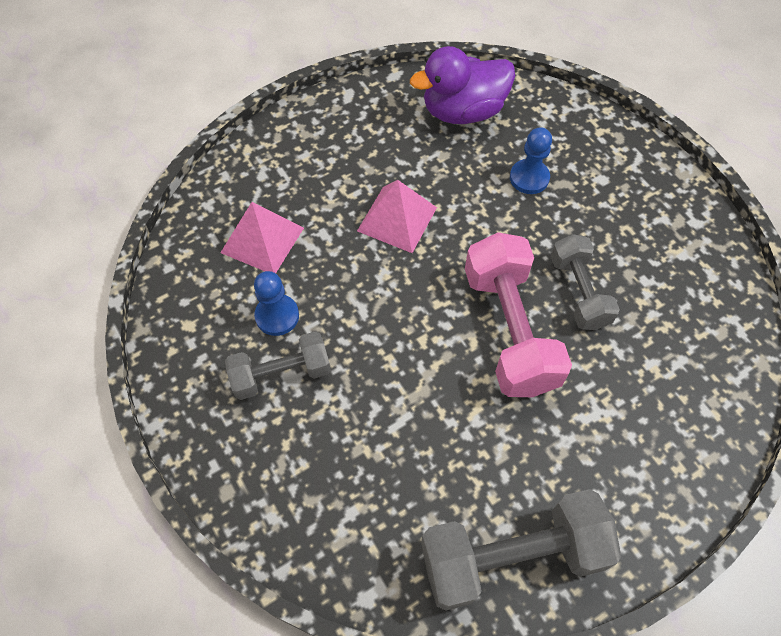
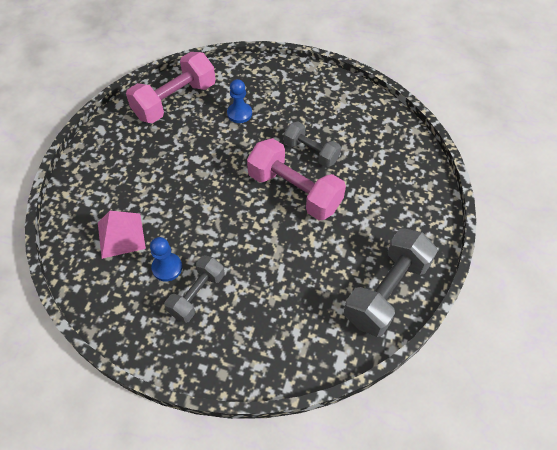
camera: 40 degrees left, 5 degrees down
pink pyramid [357,180,437,253] -> none
purple duck [410,46,515,124] -> pink dumbbell [126,52,216,123]

